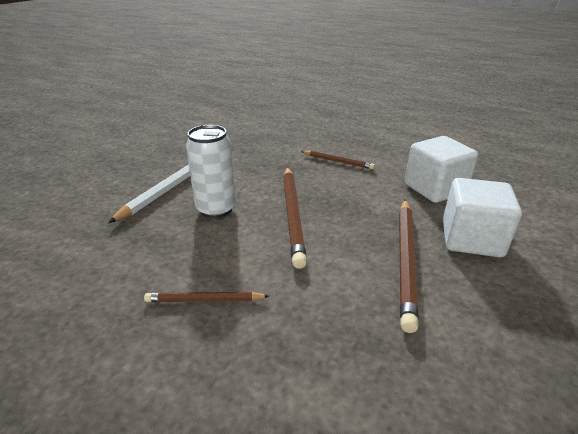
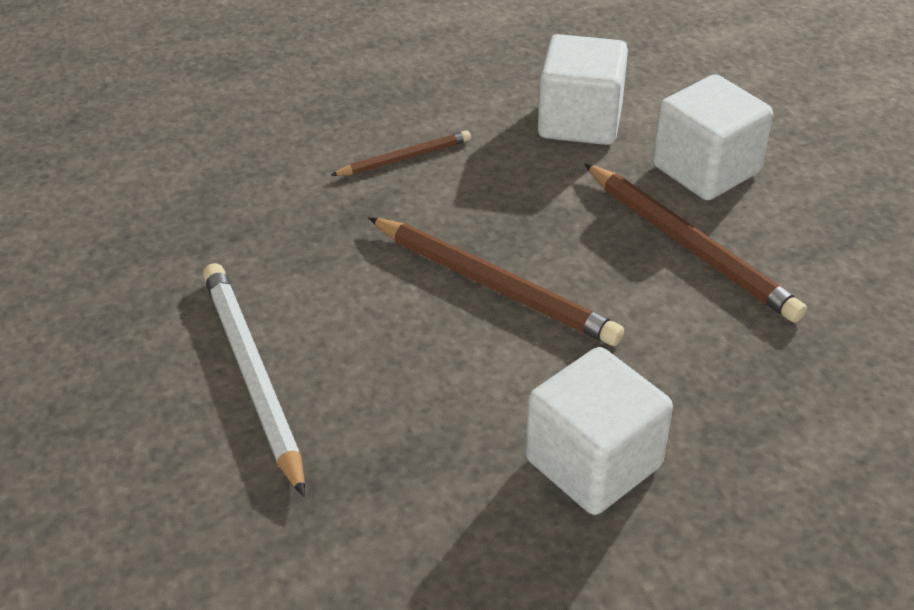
camera: 50 degrees left, 10 degrees up
brown pencil [144,292,269,302] -> white cube [525,347,673,515]
white can [186,125,236,219] -> none

